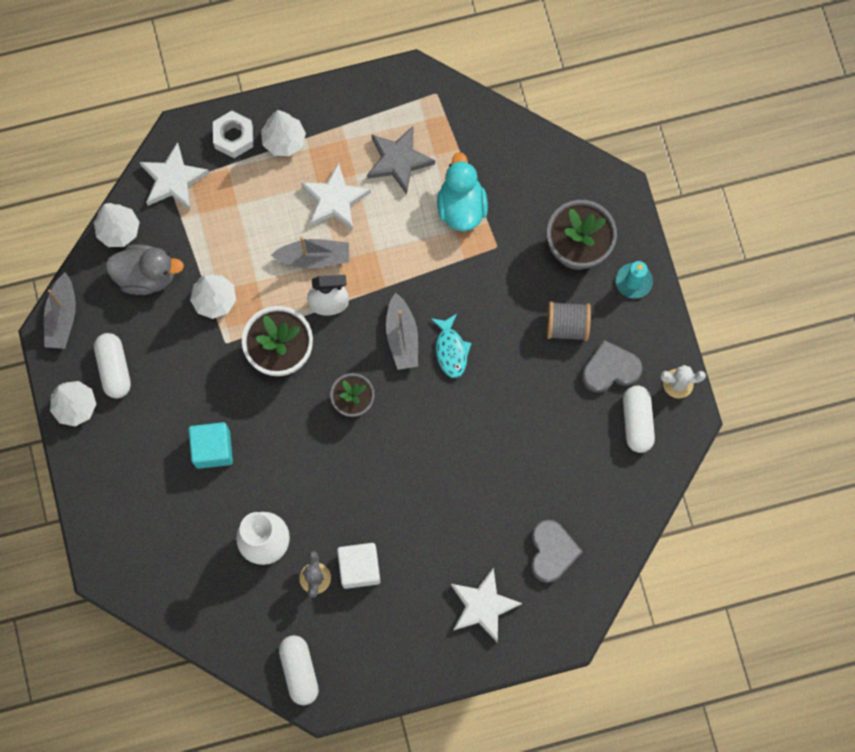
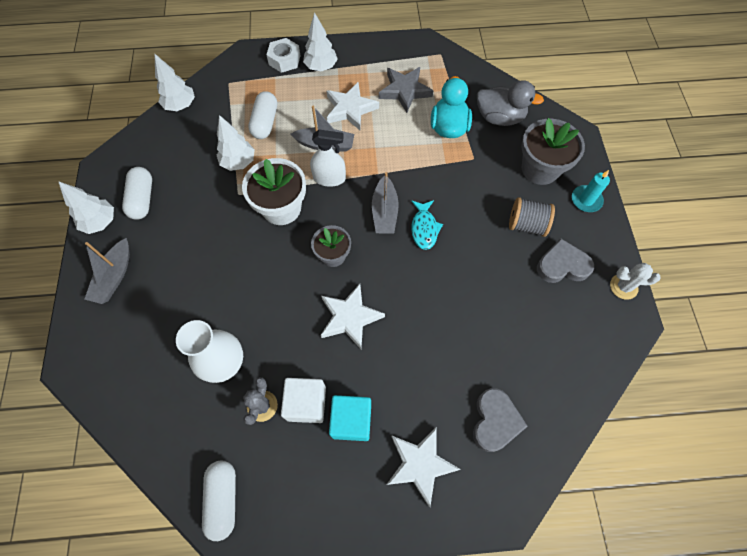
camera: 10 degrees right, 10 degrees down
grey boat [44,272,76,349] -> grey boat moved to [84,238,130,304]
grey duck [105,244,184,295] -> grey duck moved to [477,80,544,126]
white star [140,142,210,210] -> white star moved to [321,284,385,349]
turquoise cube [189,422,233,469] -> turquoise cube moved to [329,395,371,441]
white capsule [623,386,655,453] -> white capsule moved to [248,91,277,139]

